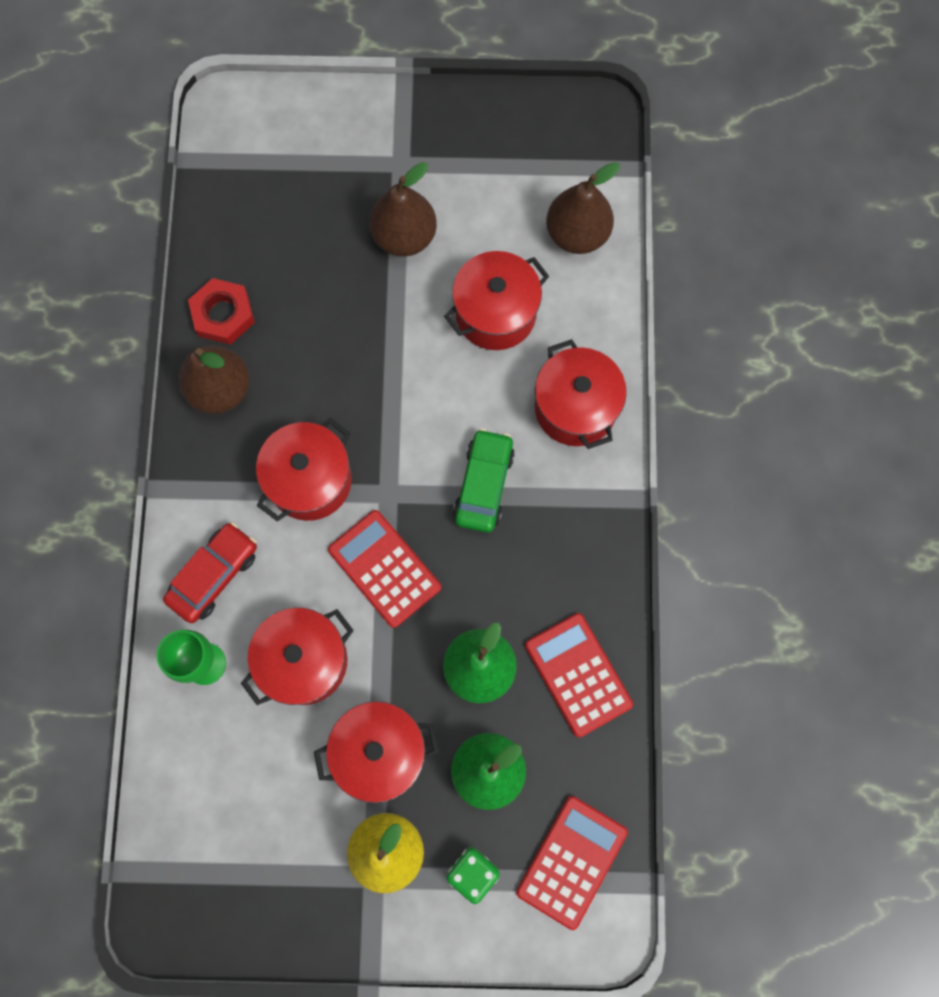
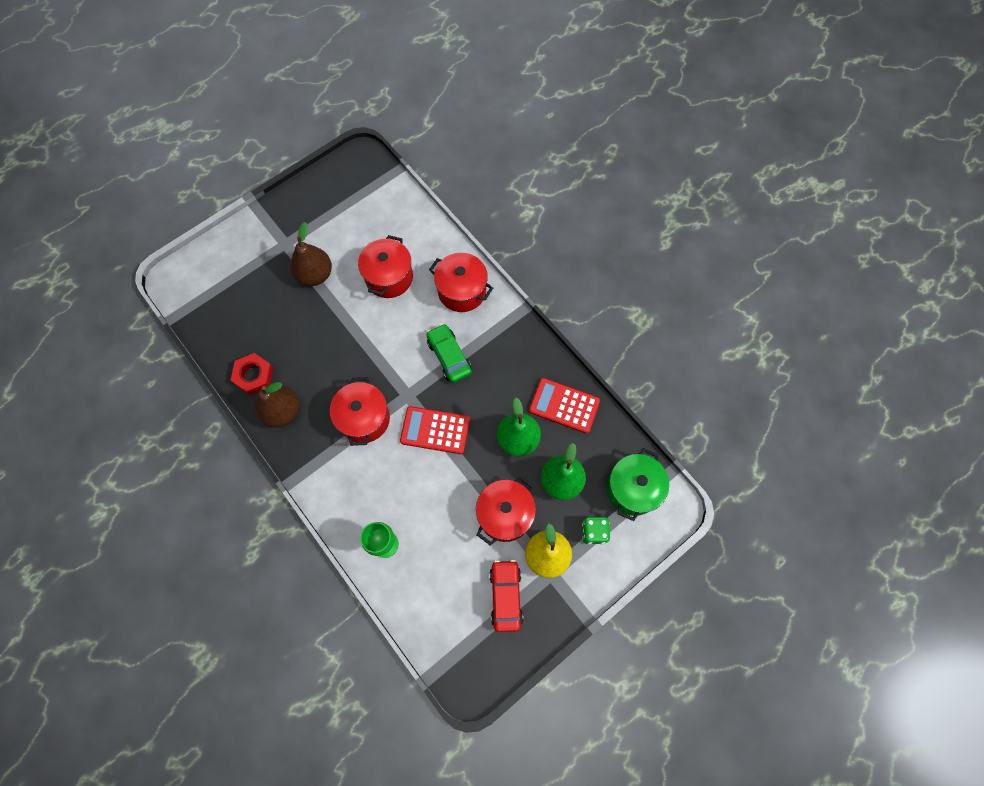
camera: 40 degrees left, 5 degrees down
red car [163,522,257,623] -> red car moved to [489,560,523,632]
red pot [241,608,354,705] -> none
red calculator [516,796,628,930] -> green pot [606,448,669,521]
brown pear [546,162,620,254] -> none

